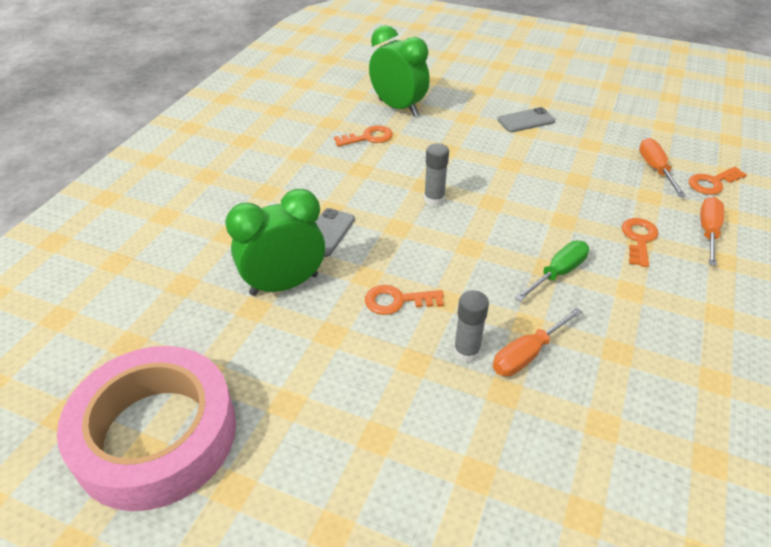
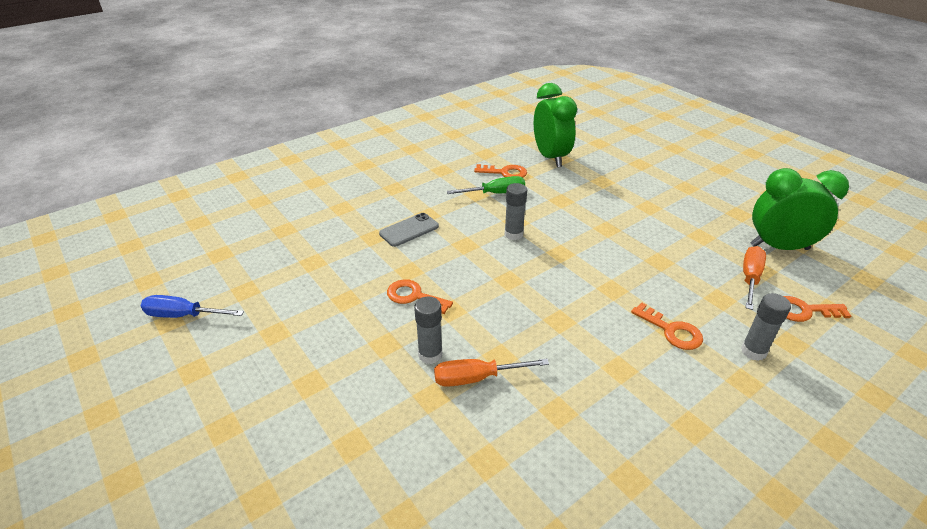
camera: 30 degrees right, 5 degrees down
pink tape [57,346,236,511] -> blue screwdriver [141,295,244,318]
green clock [225,189,325,296] -> green clock moved to [750,168,849,250]
grey phone [498,107,555,132] -> none
green screwdriver [515,241,589,302] -> green screwdriver moved to [447,176,525,194]
orange key [622,218,658,267] -> orange key turned 90 degrees clockwise [631,302,703,350]
orange screwdriver [700,197,724,266] -> grey glue stick [741,293,791,361]

